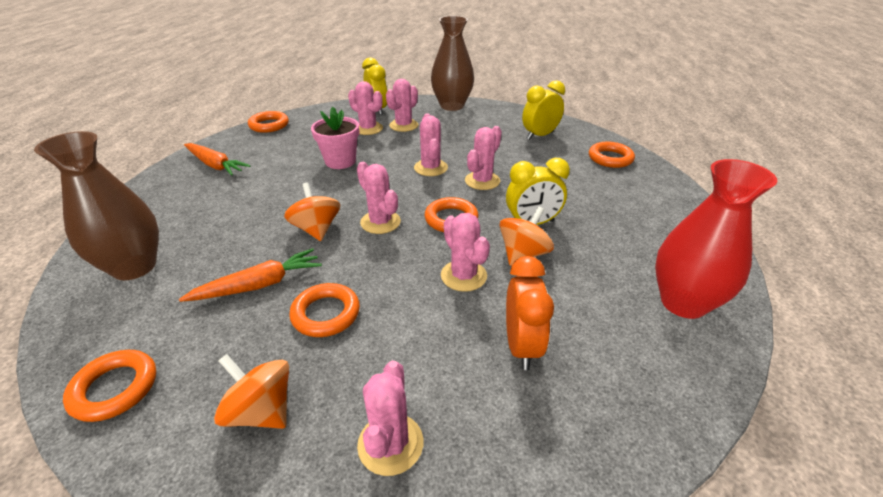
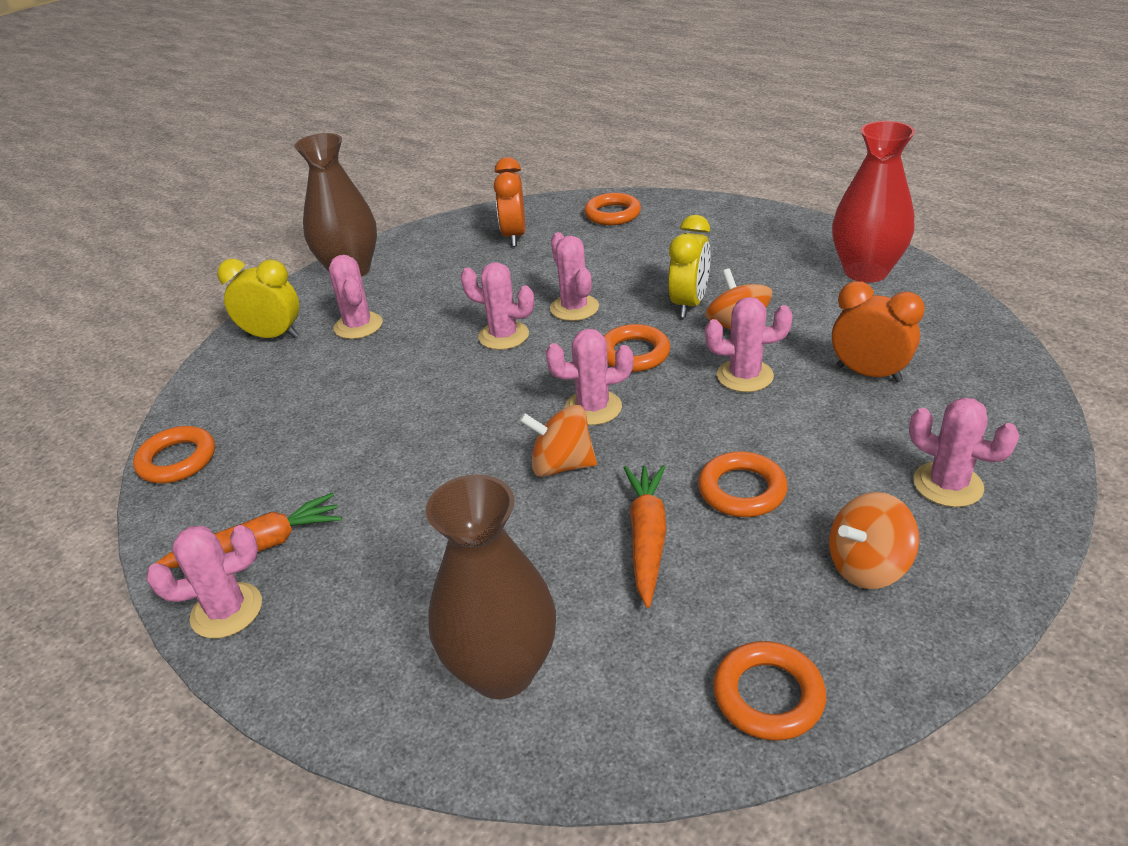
camera: 55 degrees left, 0 degrees up
pink flower pot [311,107,359,169] -> none
pink cactus [348,81,383,135] -> pink cactus moved to [147,525,262,639]
yellow clock [522,80,565,140] -> orange clock [494,157,525,247]

